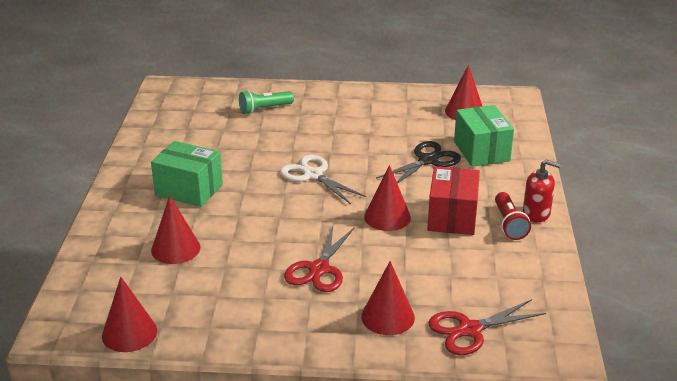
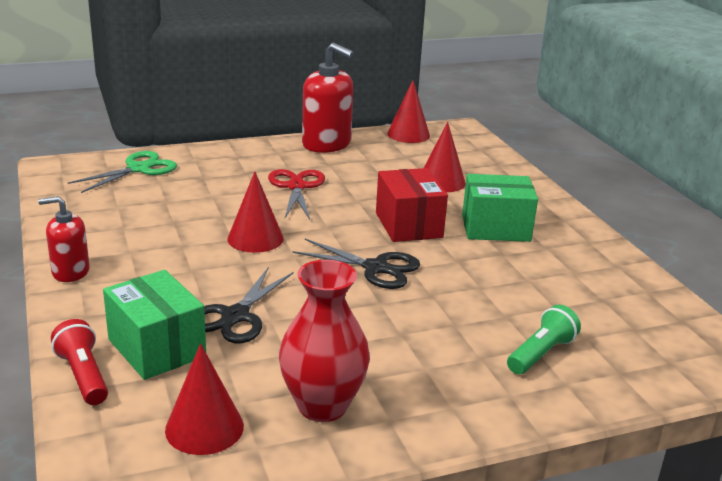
camera: 155 degrees right, 5 degrees down
white scissors [280,155,366,204] -> black scissors [292,239,420,289]
red cone [361,261,415,335] -> none
red box [427,166,480,235] -> red box moved to [376,168,448,242]
red scissors [429,299,546,355] -> green scissors [68,151,177,193]
red flashlight [495,192,531,240] -> red flashlight moved to [51,319,108,405]
none -> red vase [279,260,370,422]
none -> red soap dispenser [302,43,354,153]

